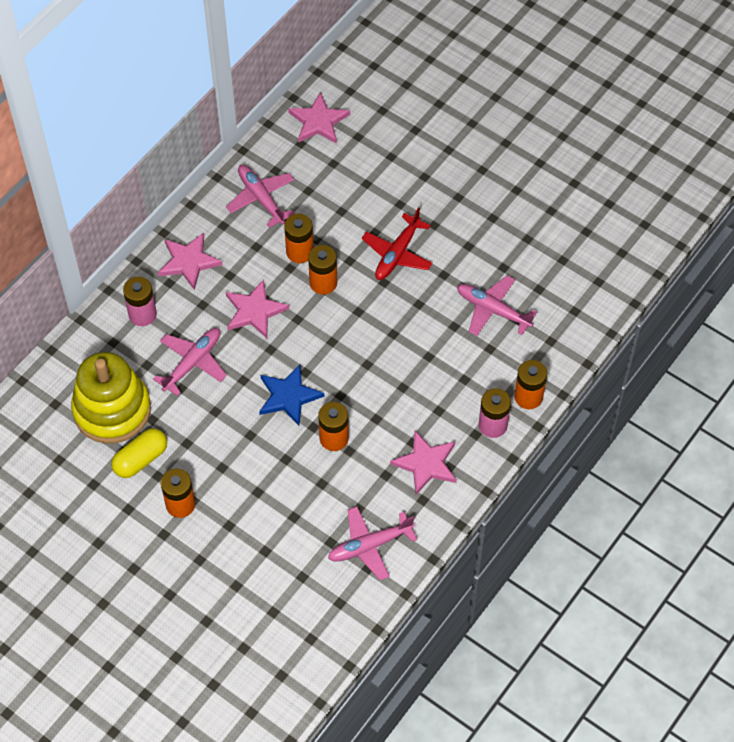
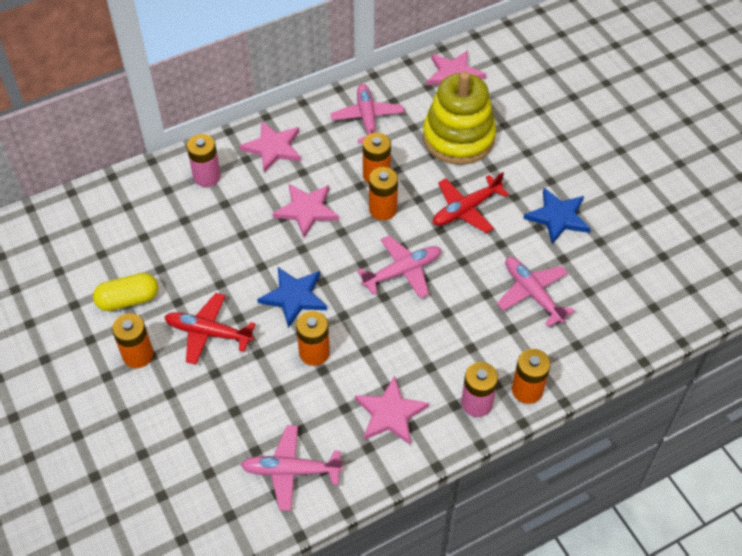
camera: 25 degrees right, 5 degrees down
yellow stacking toy [71,352,151,444] -> yellow stacking toy moved to [423,71,496,165]
pink plane [153,328,227,396] -> pink plane moved to [357,236,441,298]
none -> red plane [164,293,255,365]
none -> blue star [523,188,591,244]

